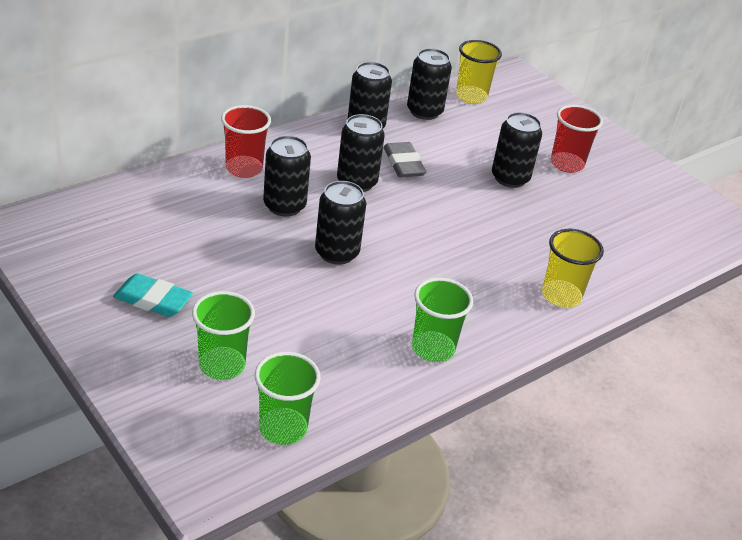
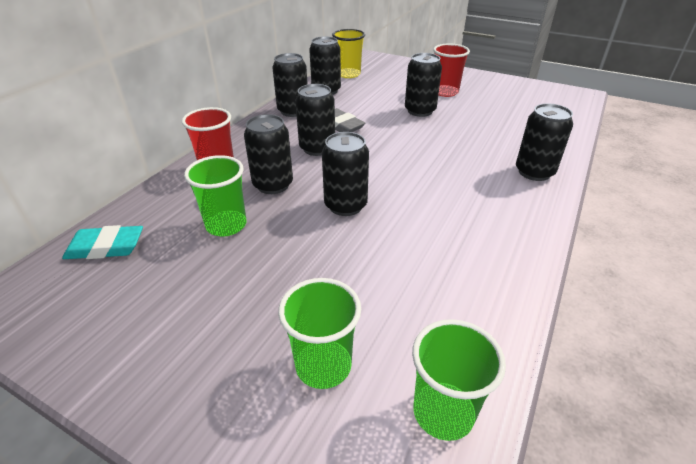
camera: 20 degrees left, 0 degrees up
turquoise eraser [113,273,193,317] -> turquoise eraser moved to [62,225,143,259]
green cup [412,278,473,362] -> green cup moved to [184,155,247,237]
yellow cup [542,229,604,307] -> black can [516,103,573,181]

